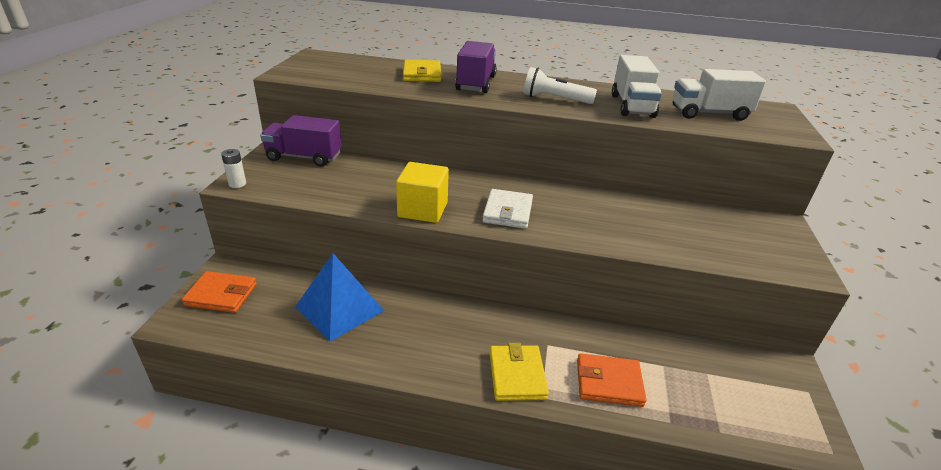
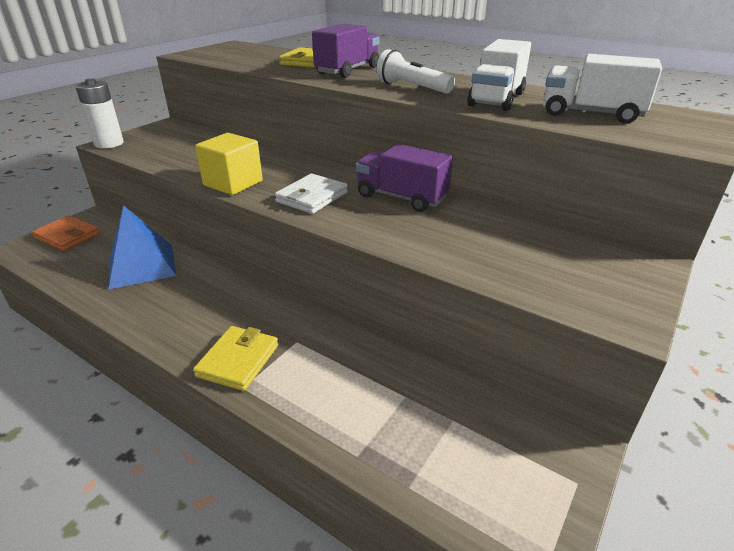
camera: 25 degrees right, 0 degrees up
white battery [221,149,246,188] -> white battery [76,78,124,149], size x1.82
purple truck [260,115,342,167] -> purple truck moved to [356,144,453,212]
orange wallet [577,353,646,407] -> none

